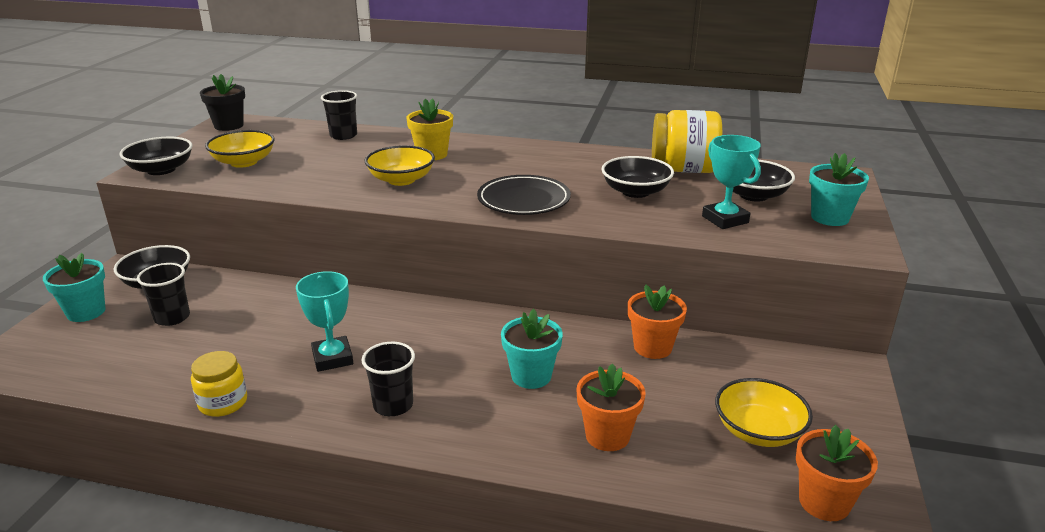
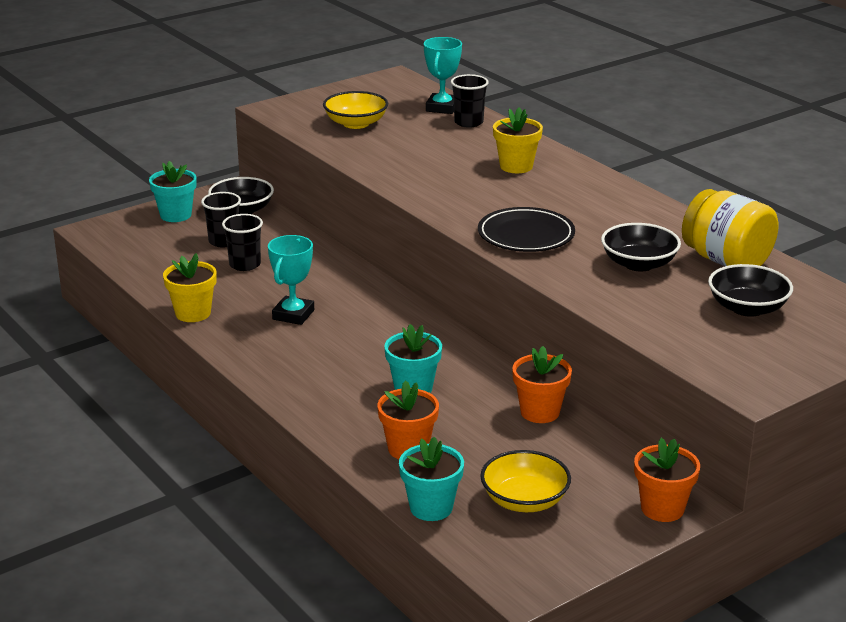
camera: 40 degrees right, 0 degrees up
black bowl [119,137,192,175] -> none
yellow jar [191,351,247,417] -> yellow flower pot [163,253,217,322]
black flower pot [200,74,245,131] -> none
black cup [362,342,415,416] -> black cup moved to [222,214,263,271]
yellow bowl [364,145,435,186] -> none
turquoise trophy [702,135,761,229] -> turquoise trophy moved to [424,37,462,114]
orange flower pot [796,425,878,521] -> orange flower pot moved to [634,438,700,522]
turquoise flower pot [809,153,869,226] -> turquoise flower pot moved to [399,437,464,521]

